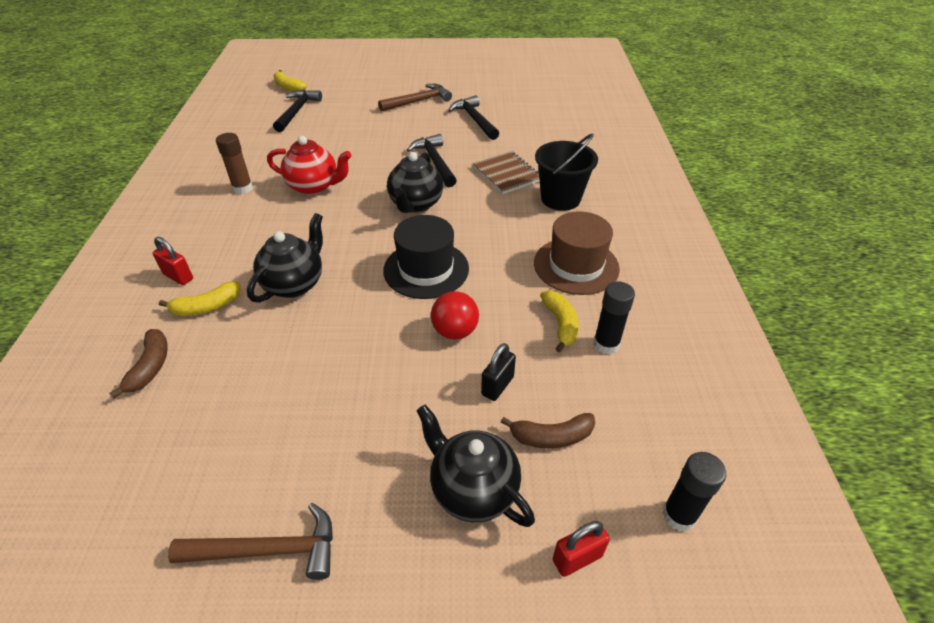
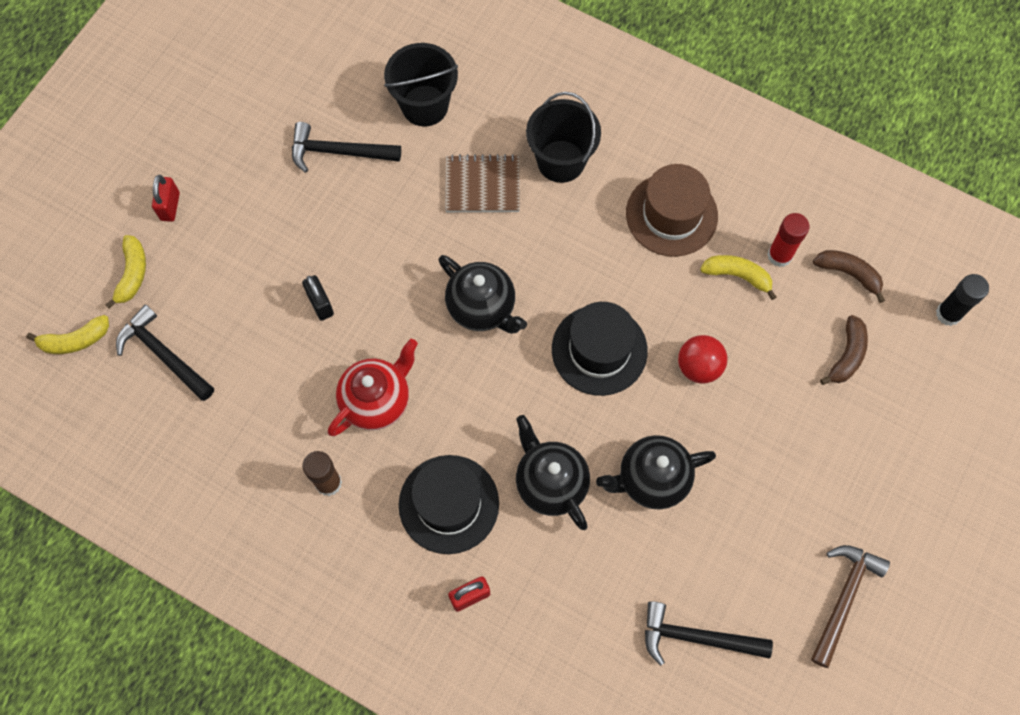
camera: 60 degrees left, 25 degrees up
brown banana [109,329,168,399] -> brown banana moved to [813,250,885,303]
yellow banana [159,281,241,316] -> yellow banana moved to [105,235,146,308]
brown hammer [378,84,452,112] -> none
black hammer [407,134,457,187] -> black hammer moved to [645,601,773,666]
black teapot [416,405,535,527] -> black teapot moved to [596,435,716,509]
black padlock [481,343,516,401] -> black padlock moved to [302,275,334,321]
red padlock [553,521,610,577] -> red padlock moved to [152,175,180,222]
black glue stick [593,281,635,354] -> red glue stick [767,213,810,267]
none -> black bucket [384,43,458,126]
none -> black hat [399,455,499,554]

